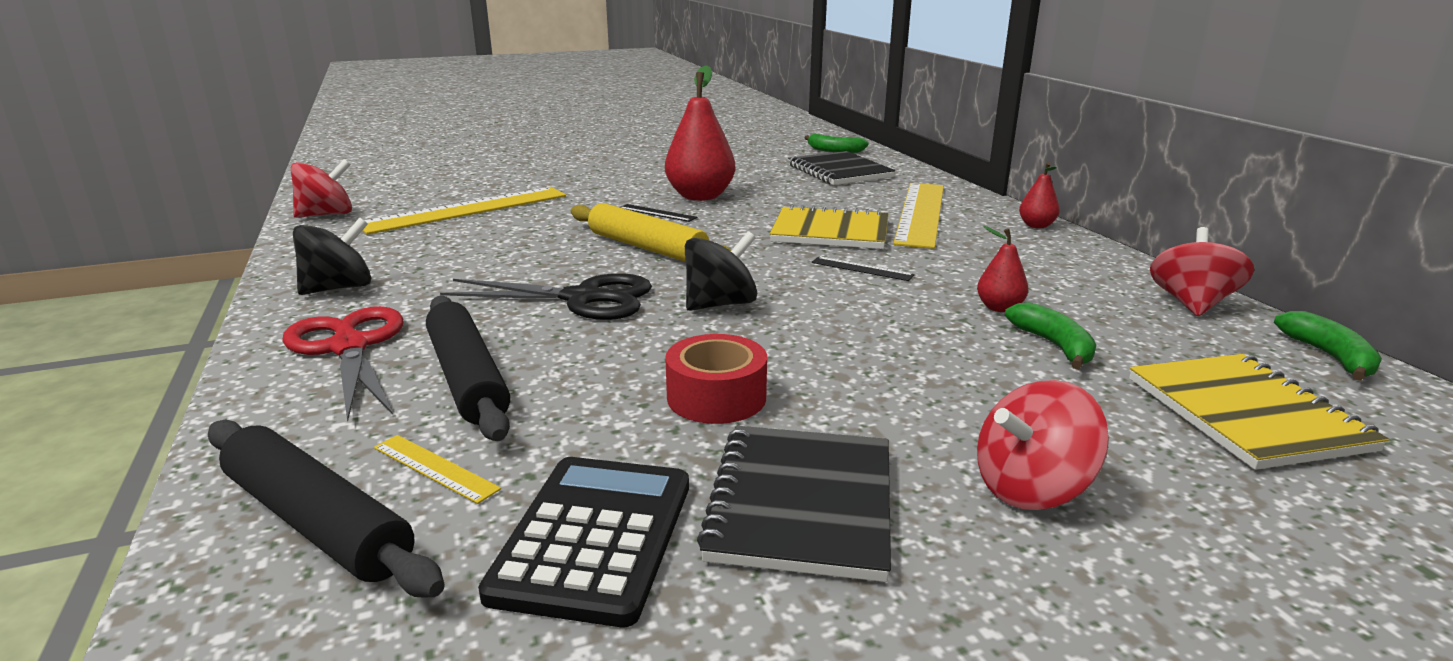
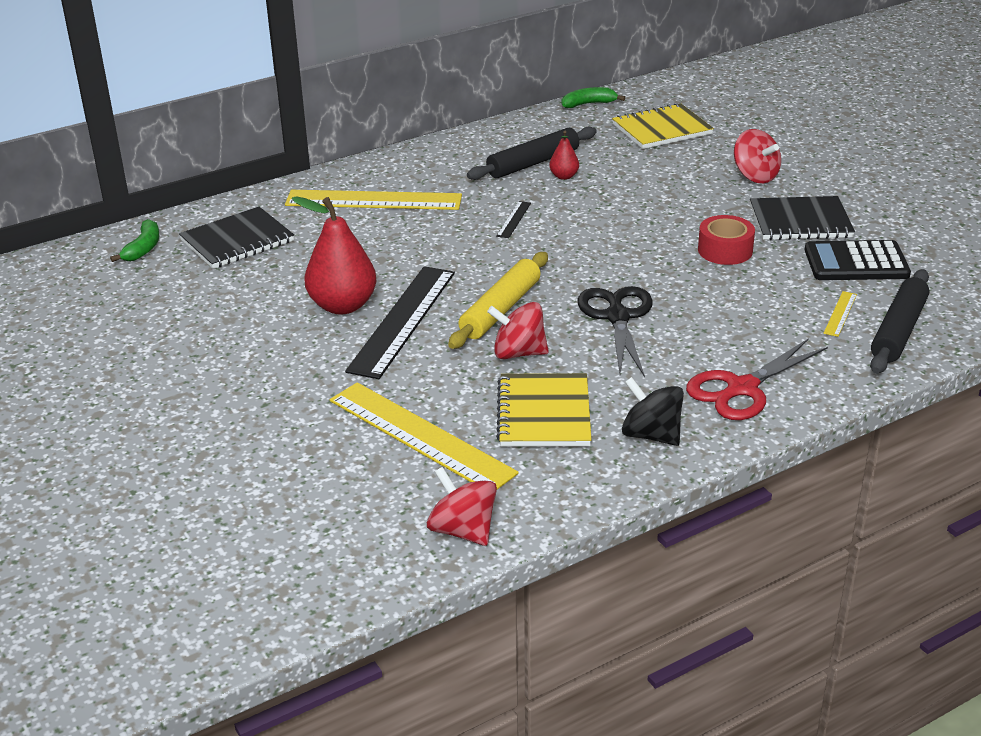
camera: 100 degrees left, 10 degrees up
black rolling pin [426,296,510,441] -> black rolling pin moved to [467,127,597,180]
black ruler [620,204,697,222] -> black ruler [345,266,455,379], size x2.42
black spinning top [685,231,757,311] -> none
yellow notebook [770,205,888,249] -> yellow notebook moved to [496,373,592,447]
green banana [1005,302,1096,369] -> none
red pear [1019,162,1060,228] -> none
red spinning top [1150,227,1254,316] -> red spinning top moved to [487,302,549,359]

